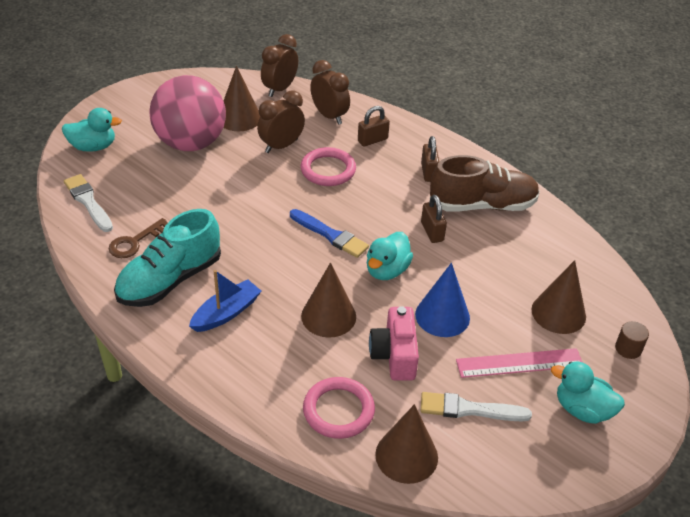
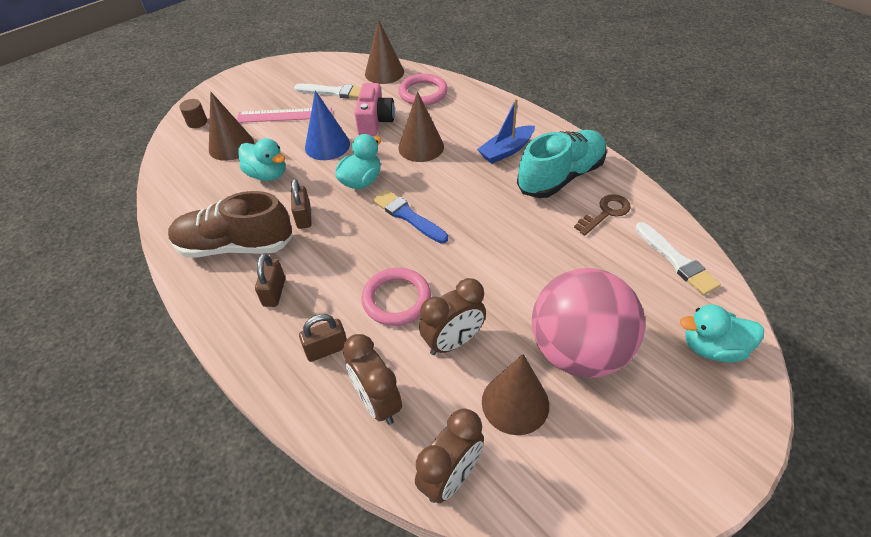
camera: 170 degrees left, 5 degrees up
turquoise duck [551,361,625,424] -> turquoise duck moved to [238,138,285,181]

